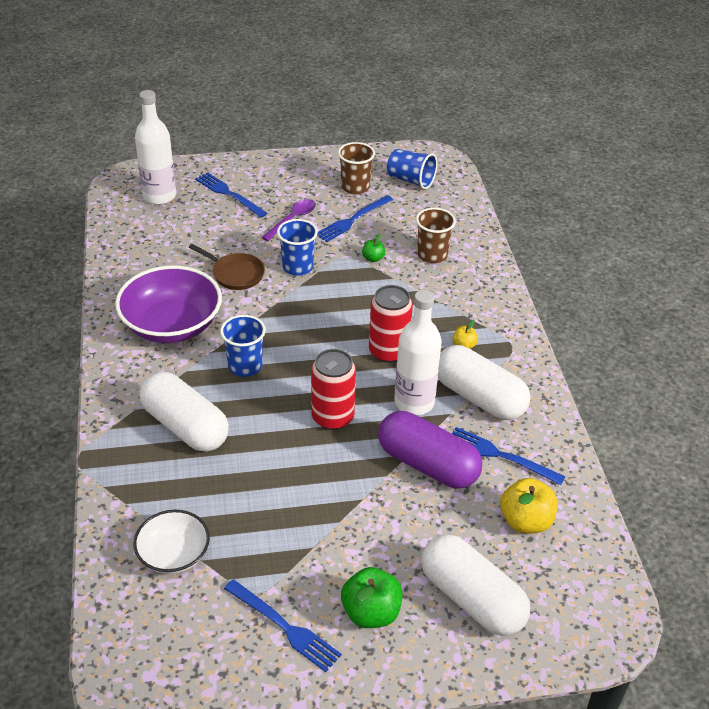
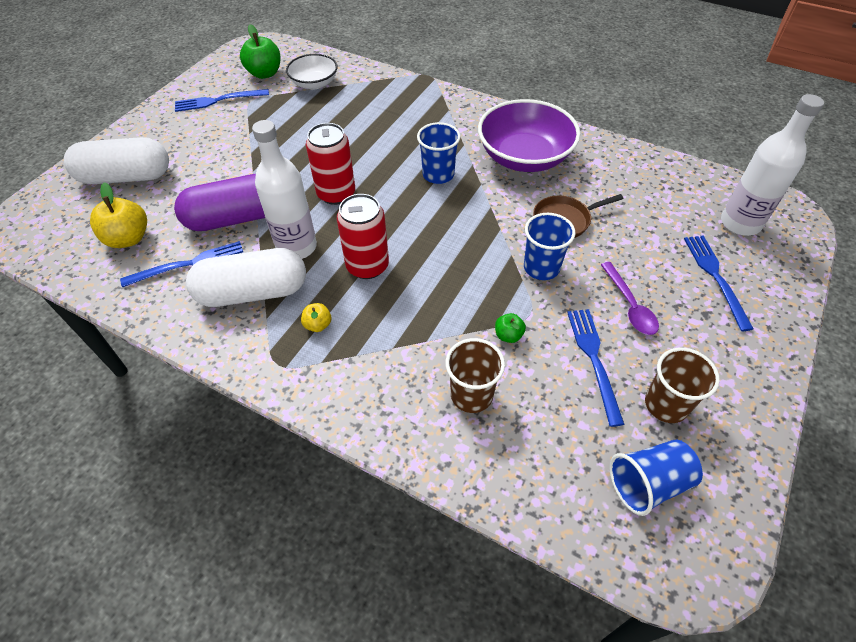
camera: 130 degrees right, 10 degrees up
white capsule [140,372,229,452] -> none
blue fork [195,172,267,218] -> blue fork turned 90 degrees counterclockwise [684,235,754,331]
green apple [341,567,402,628] -> green apple moved to [240,24,281,79]

